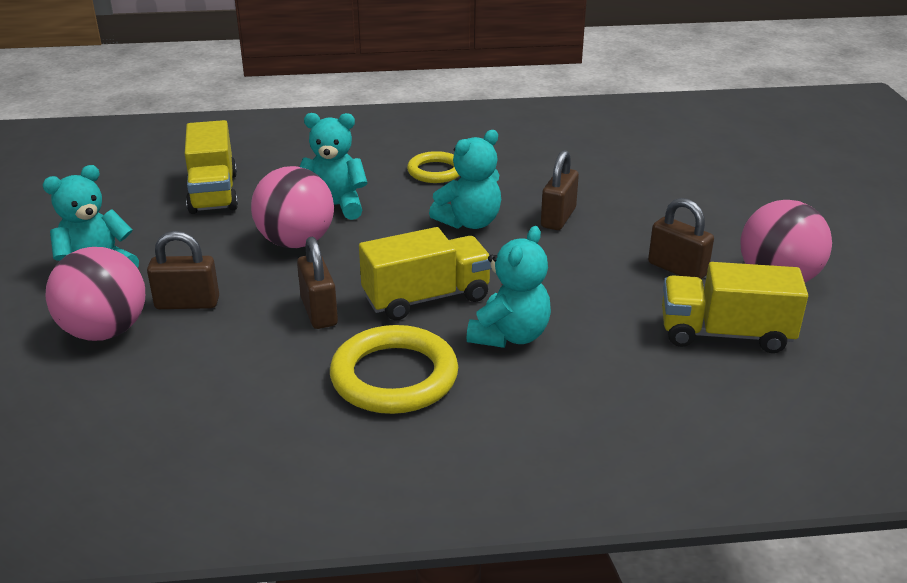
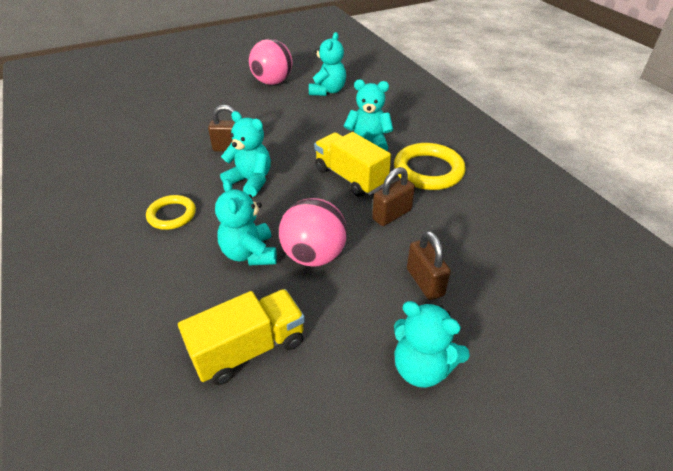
camera: 110 degrees left, 10 degrees up
pink ball [45,247,145,341] -> none
brown padlock [648,198,714,279] -> none
yellow truck [662,262,808,353] -> turquoise teddy bear [309,32,346,96]

